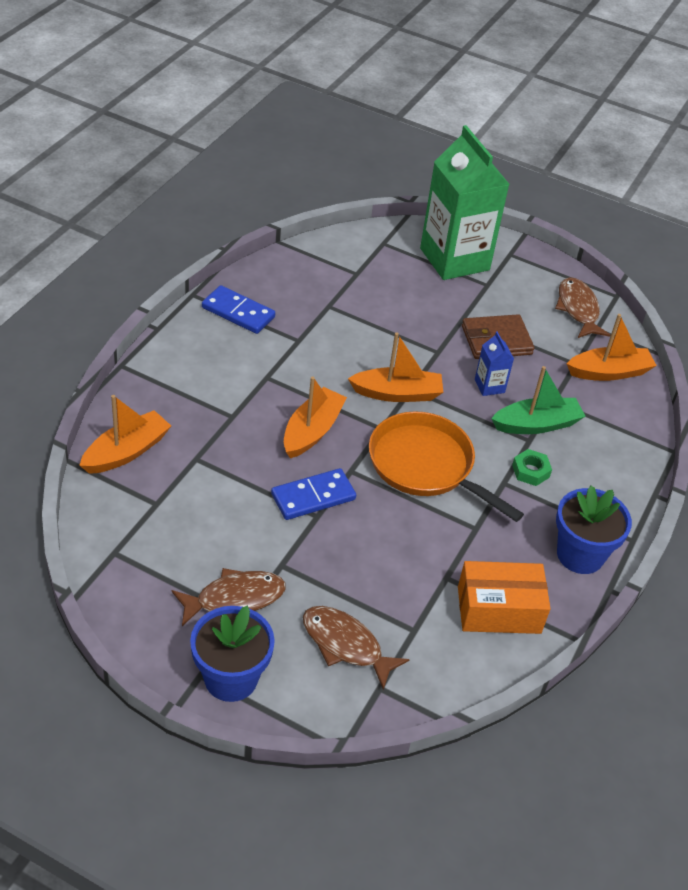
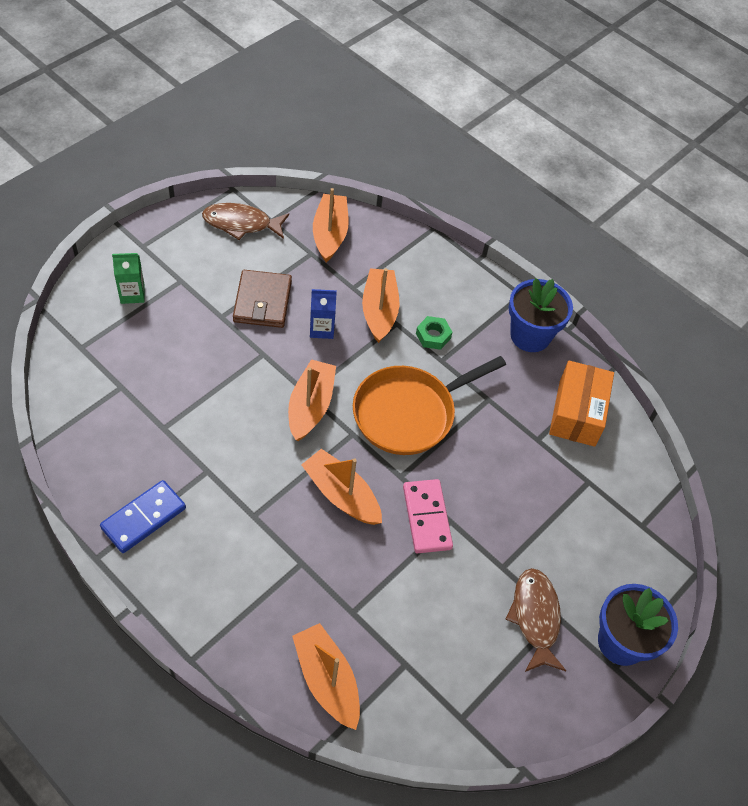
camera: 75 degrees left, 10 degrees up
blue domino [271,468,356,520] -> pink domino [403,479,453,553]
brown fish [303,606,410,690] -> none
green carton [420,125,510,280] -> green carton [112,253,145,304], size x0.41
green boat [491,366,586,434] -> orange boat [362,268,400,343]

